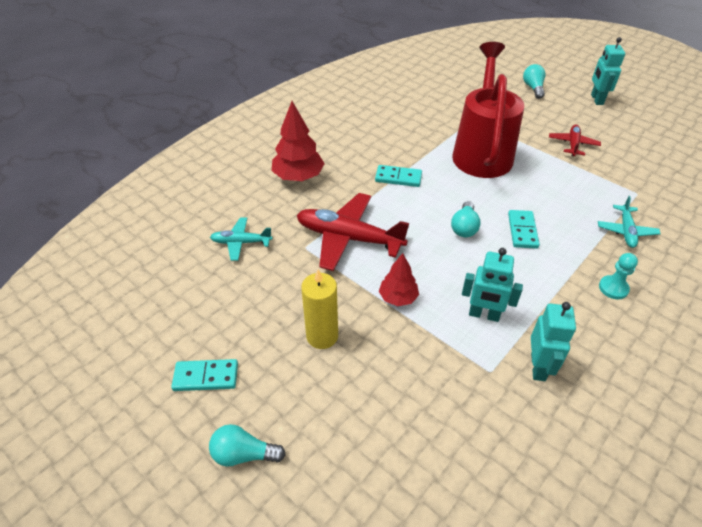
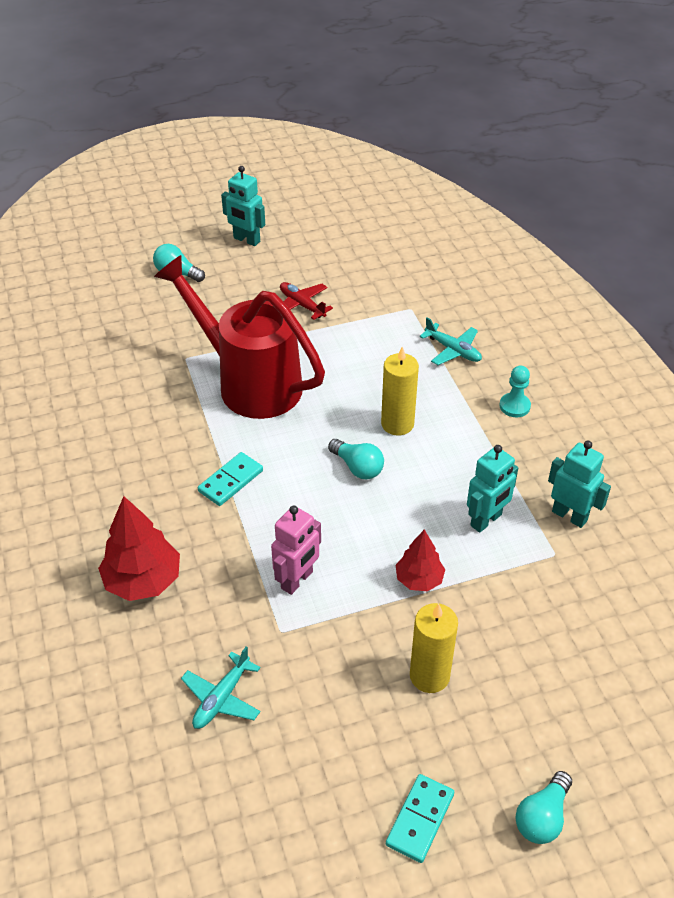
camera: 60 degrees left, 0 degrees up
red plane [296,193,409,271] -> pink robot [271,505,321,595]
turquoise domino [508,210,540,249] -> yellow candle [381,346,419,436]

